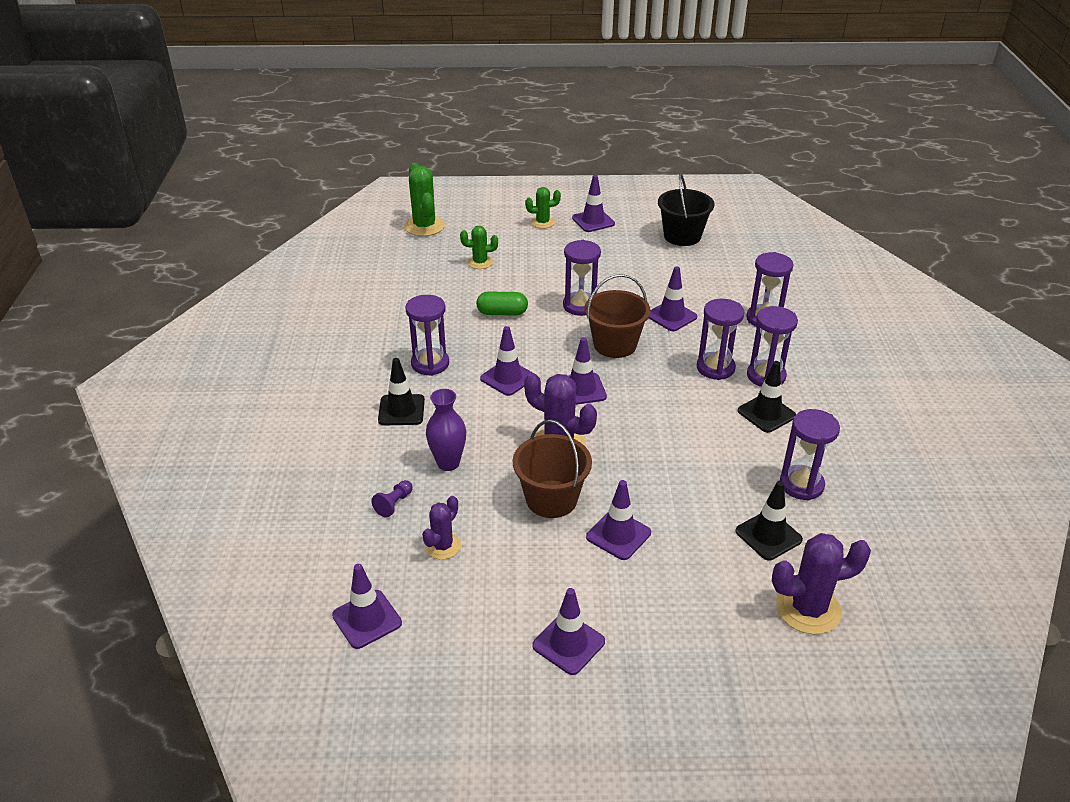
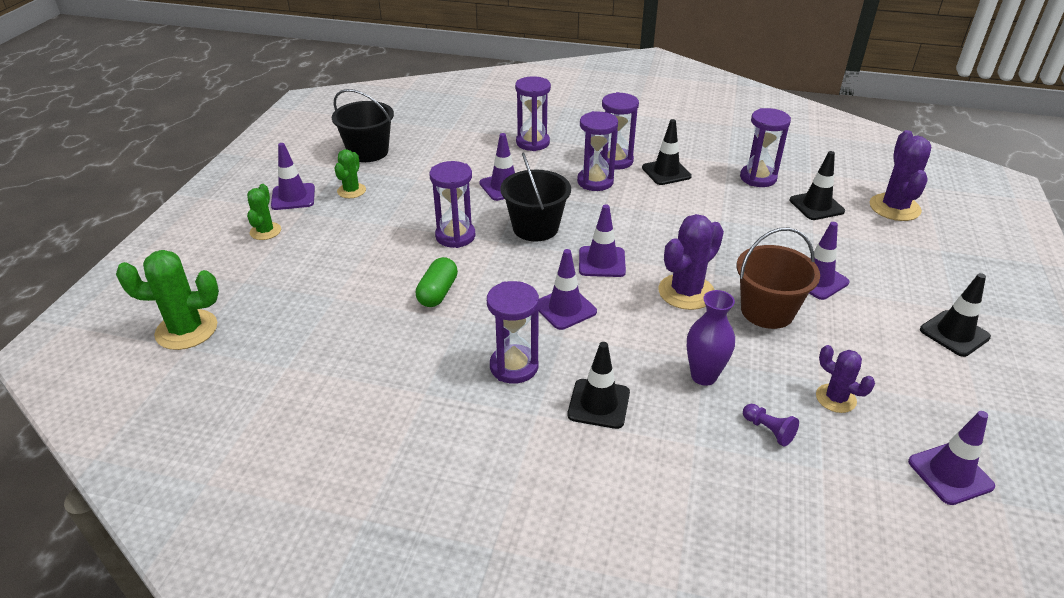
camera: 75 degrees left, 0 degrees up
green cactus [460,226,498,269] -> green cactus moved to [334,149,366,198]
purple traffic cone [532,588,605,675] -> black traffic cone [920,273,991,357]
brown bucket [585,274,651,358] -> black bucket [501,152,571,241]

